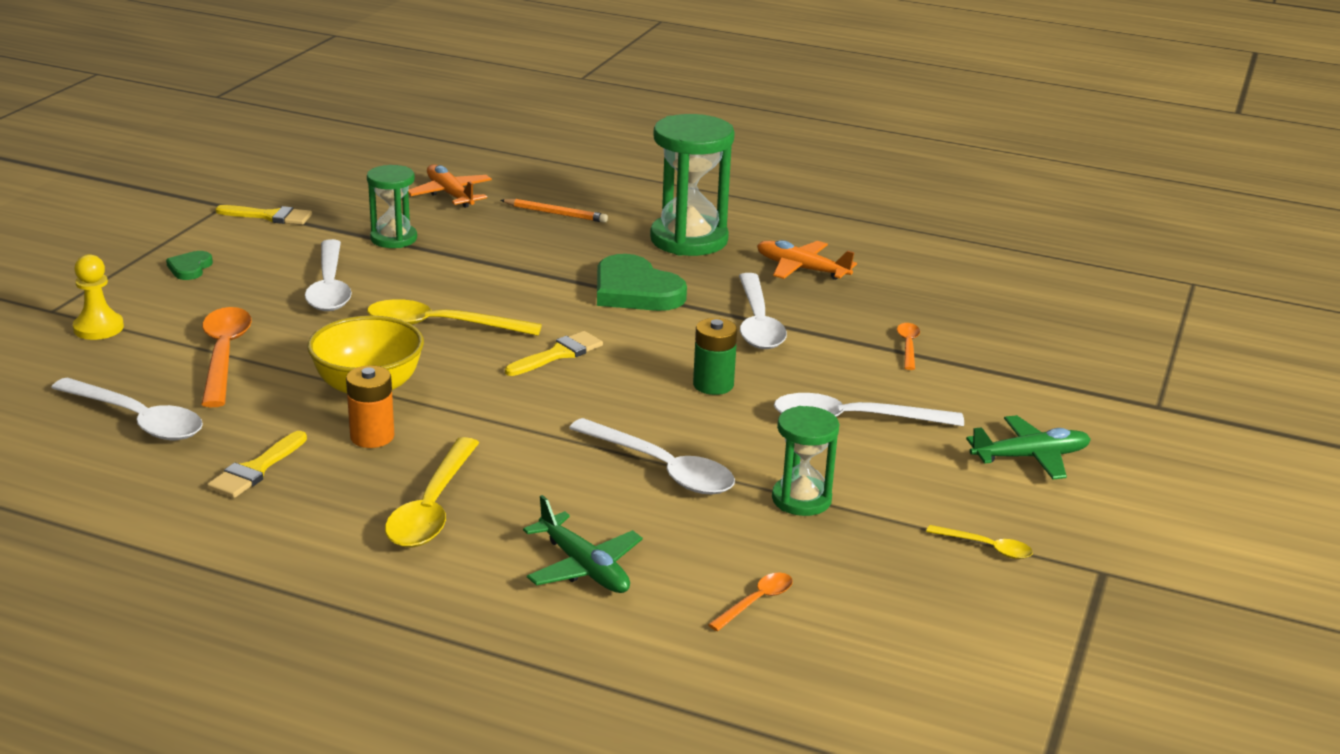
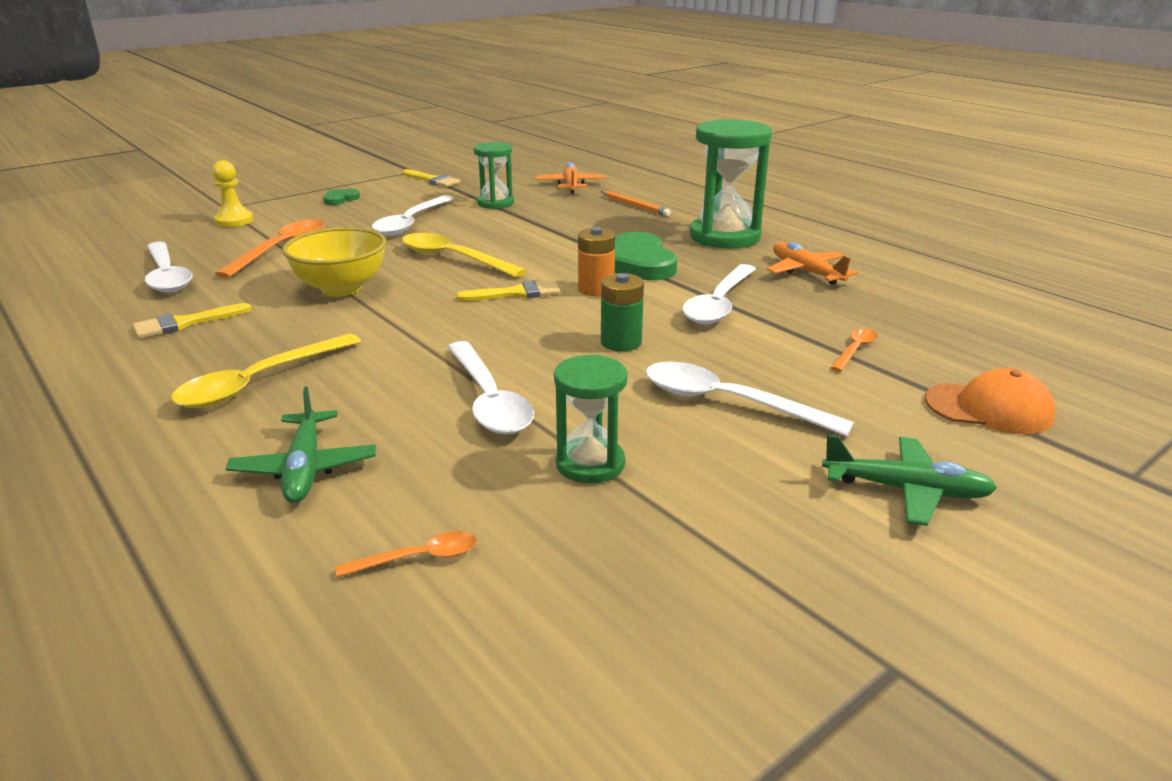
camera: 30 degrees right, 0 degrees up
orange battery [346,366,394,448] -> orange battery moved to [578,227,615,296]
yellow spoon [926,525,1033,559] -> none
none -> orange cap [925,368,1056,434]

